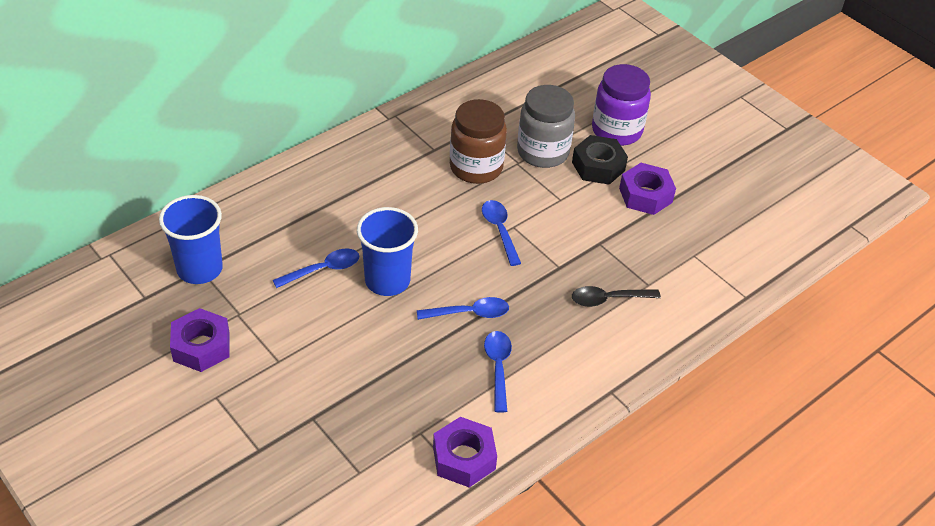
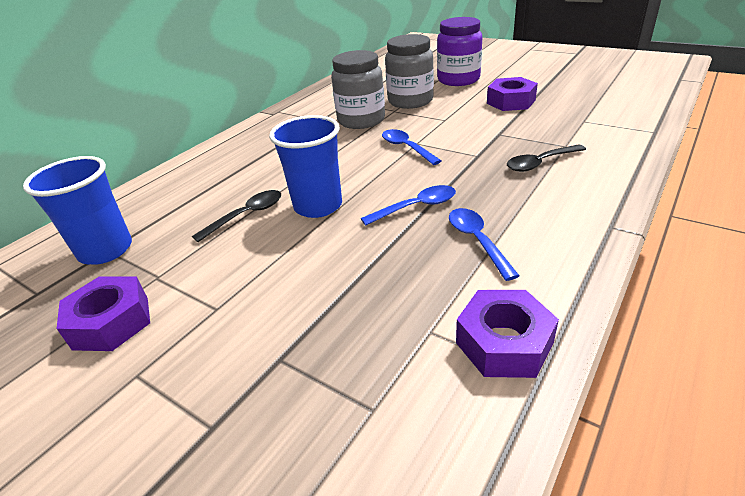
camera: 10 degrees left, 10 degrees down
blue spoon [273,248,360,288] -> black spoon [192,190,281,242]
brown jar [450,99,507,184] -> grey jar [331,50,385,129]
black nut [572,135,628,185] -> none

